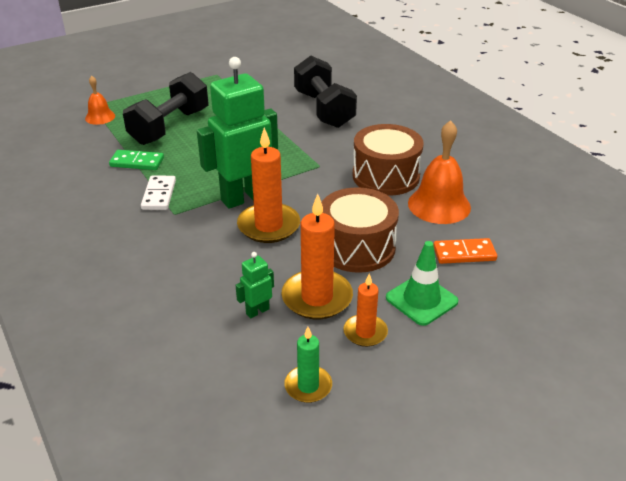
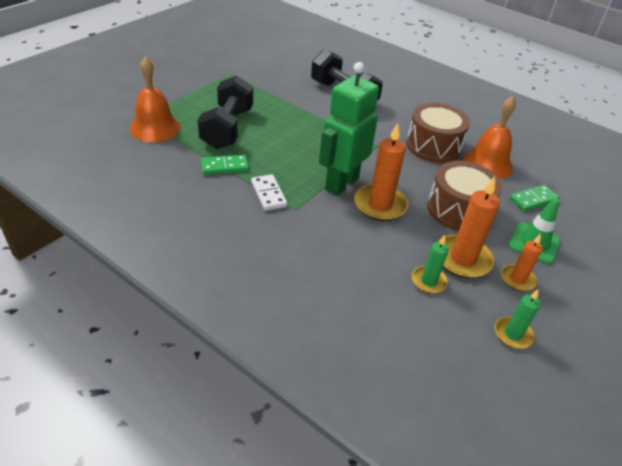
camera: 25 degrees left, 5 degrees up
orange bell [85,76,115,125] -> orange bell [130,57,181,142], size x1.77
green robot [236,252,274,318] -> green candle [412,235,449,294]
orange domino [433,238,497,264] -> green domino [510,185,560,211]

